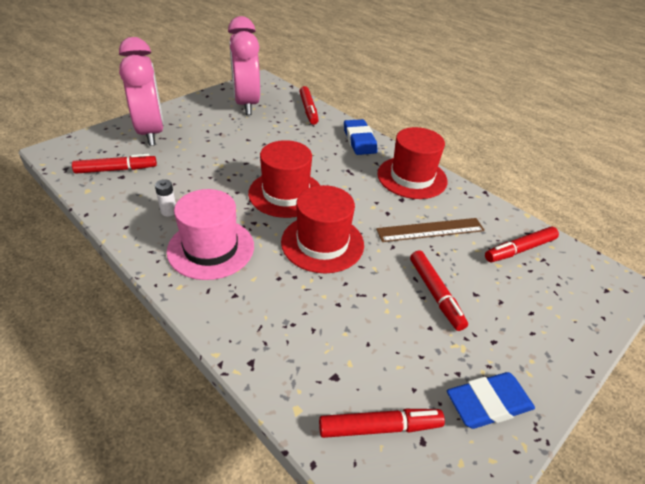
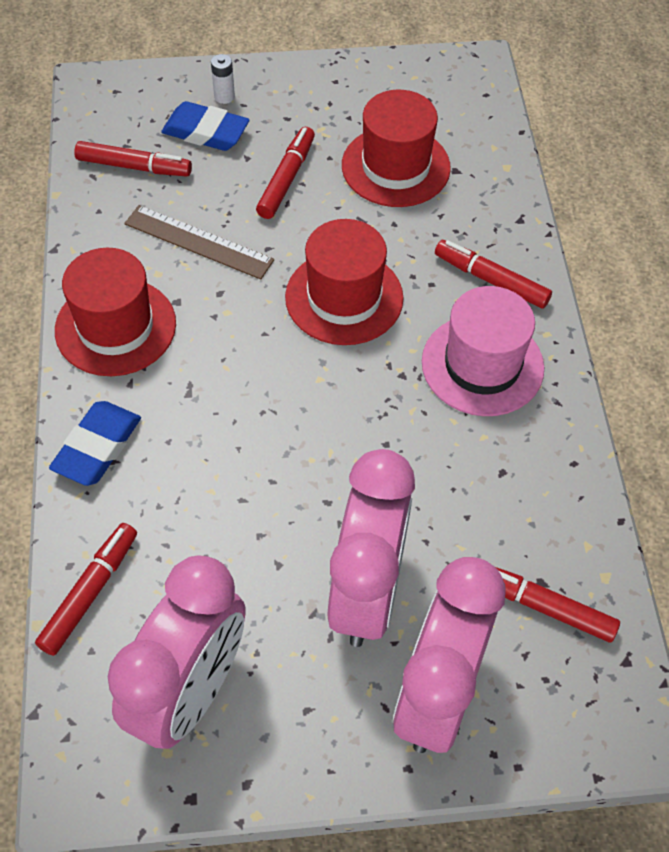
camera: 140 degrees left, 15 degrees up
white battery [155,179,176,216] -> white battery moved to [211,54,235,104]
red hat [248,140,321,218] -> red hat moved to [342,90,451,207]
red marker [319,409,445,438] -> red marker moved to [435,240,552,309]
blue eraser [447,372,535,429] -> blue eraser moved to [161,101,250,151]
none -> pink clock [328,449,415,647]

